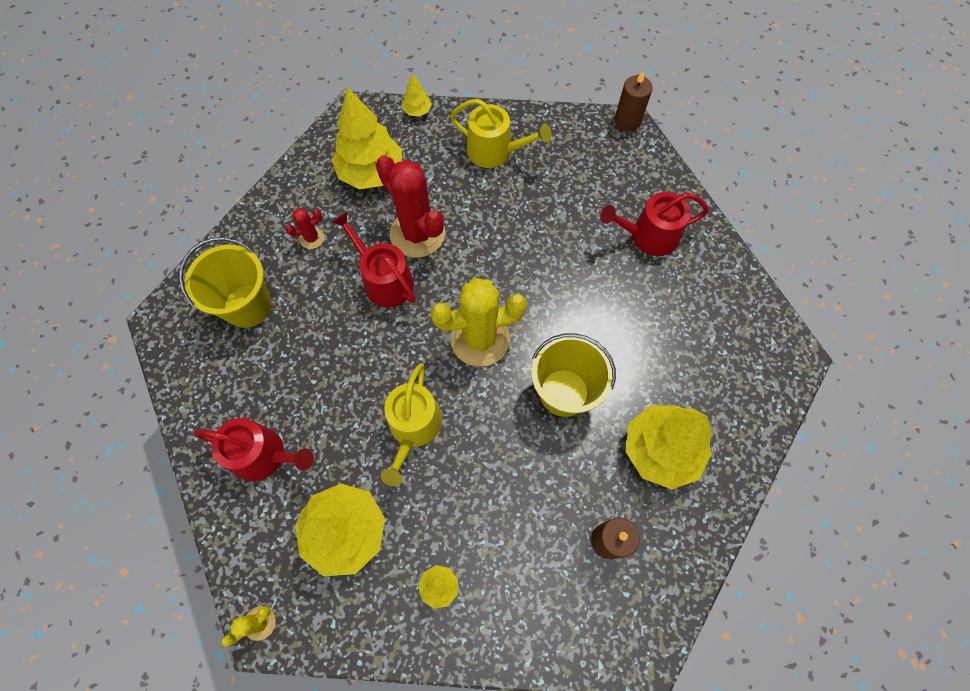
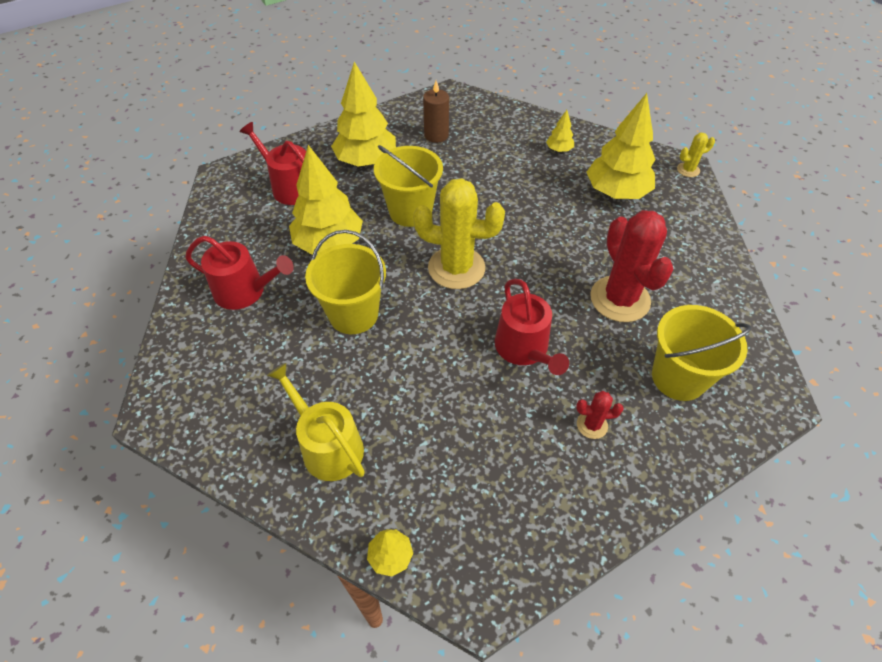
camera: 155 degrees left, 15 degrees down
red watering can [193,418,314,481] -> red watering can moved to [240,122,306,205]
yellow tree [332,87,402,189] -> yellow tree moved to [289,145,363,255]
red cactus [376,155,445,258] -> red cactus moved to [590,210,673,322]
yellow watering can [381,363,442,486] -> none
brown candle [614,71,653,132] -> none
none -> yellow bucket [305,230,386,334]

